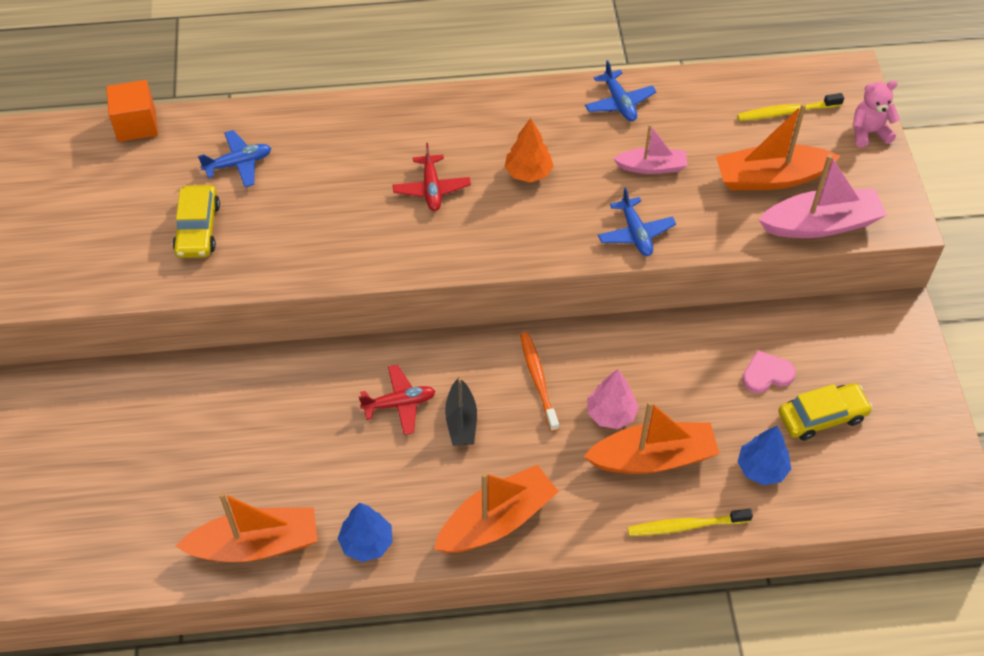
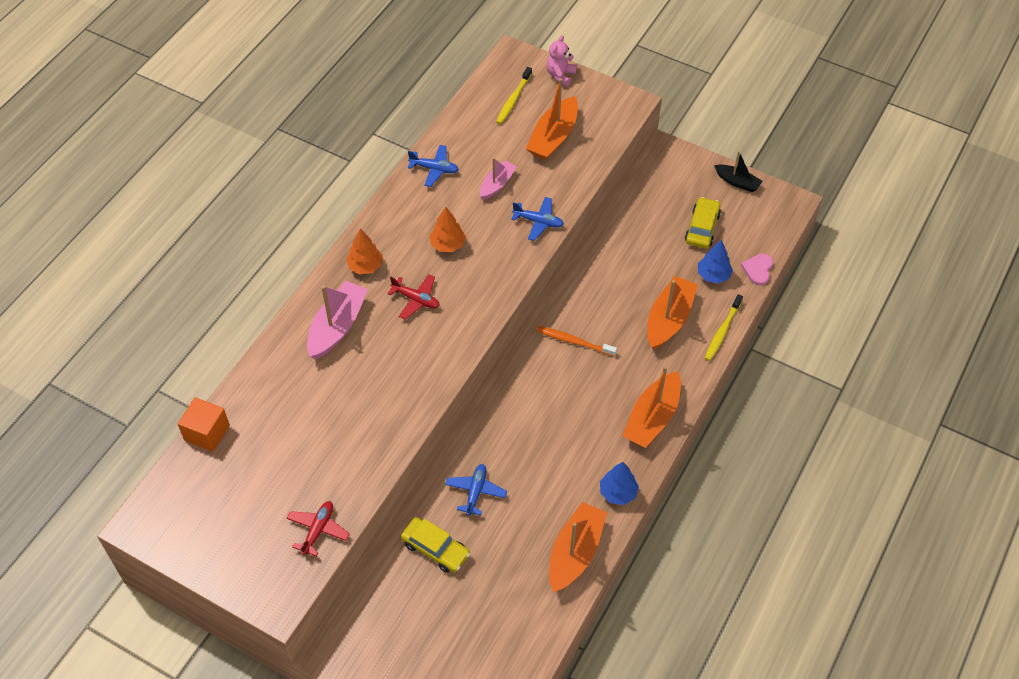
camera: 55 degrees left, 0 degrees up
yellow car [173,185,220,258] -> yellow car moved to [401,517,470,573]
blue plane [198,130,271,187] -> blue plane moved to [445,464,507,516]
red plane [359,365,436,435] -> red plane moved to [287,501,350,556]
orange boat [434,465,559,553] -> orange boat turned 150 degrees counterclockwise [622,366,681,448]
black boat [445,378,477,446] -> black boat moved to [714,151,762,192]
pink tree [587,369,639,429] -> none
pink heart [742,350,796,393] -> pink heart moved to [741,253,773,286]
pink boat [759,154,887,238] -> pink boat moved to [307,281,368,359]
none -> orange tree [346,229,383,274]

